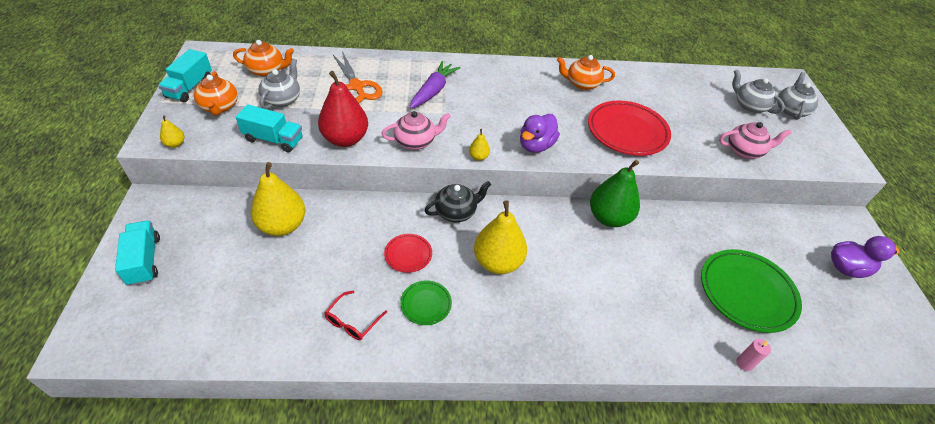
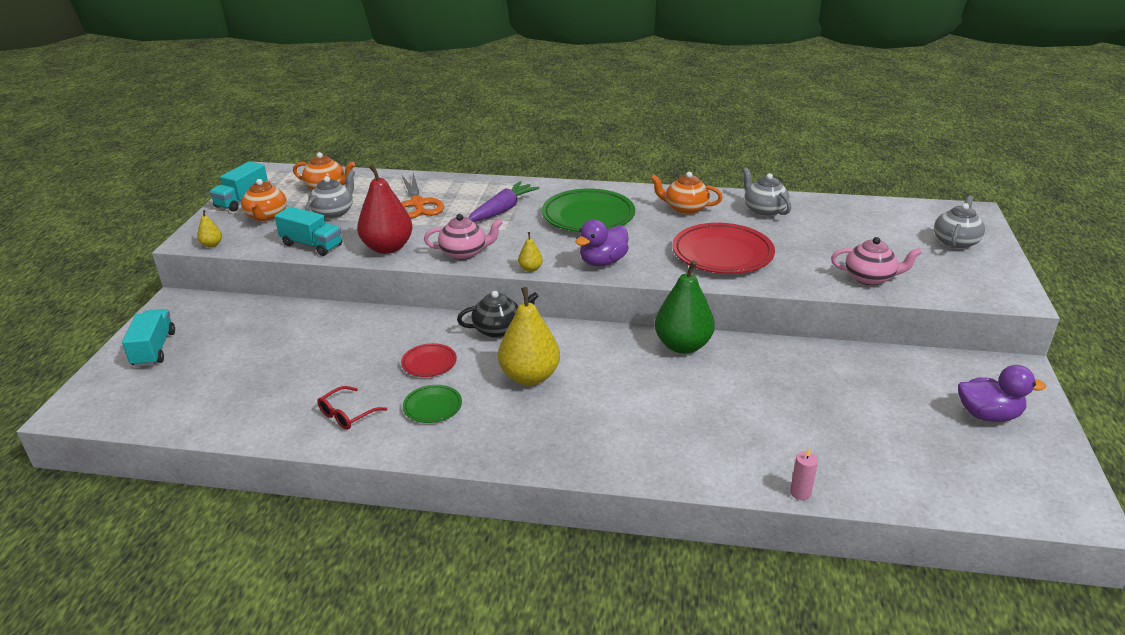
camera: 15 degrees right, 15 degrees down
yellow pear [250,162,305,236] -> none
green plate [701,249,802,333] -> green plate moved to [542,188,635,232]
grey teapot [732,69,785,114] -> grey teapot moved to [743,167,791,217]

